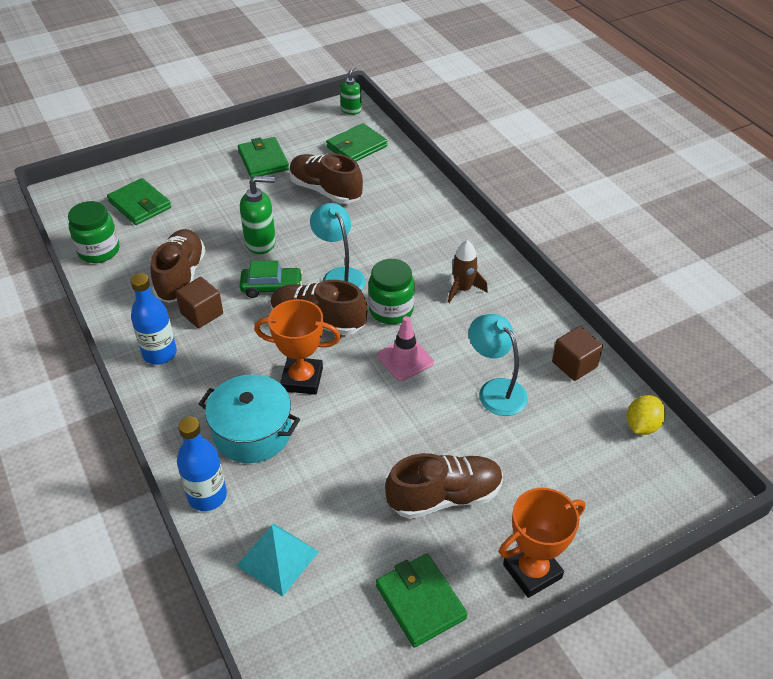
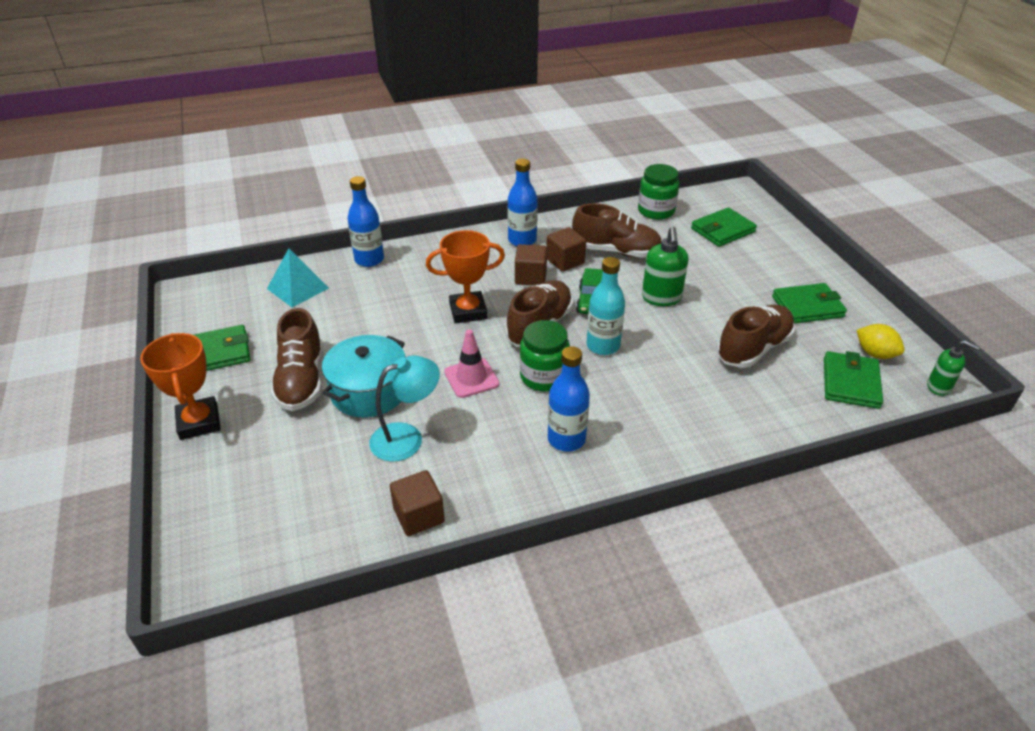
camera: 100 degrees right, 5 degrees down
turquoise pot [199,374,300,463] -> turquoise pot moved to [322,335,406,418]
orange trophy [254,299,341,395] -> orange trophy turned 60 degrees clockwise [426,230,505,323]
turquoise lamp [310,203,366,290] -> turquoise bottle [587,257,625,355]
green wallet [326,123,387,161] -> green wallet turned 45 degrees clockwise [824,351,883,409]
brown rocket [448,240,488,303] -> blue bottle [548,346,590,451]
yellow lemon [627,395,666,435] -> yellow lemon moved to [857,324,905,359]
none -> brown cube [515,244,547,286]

